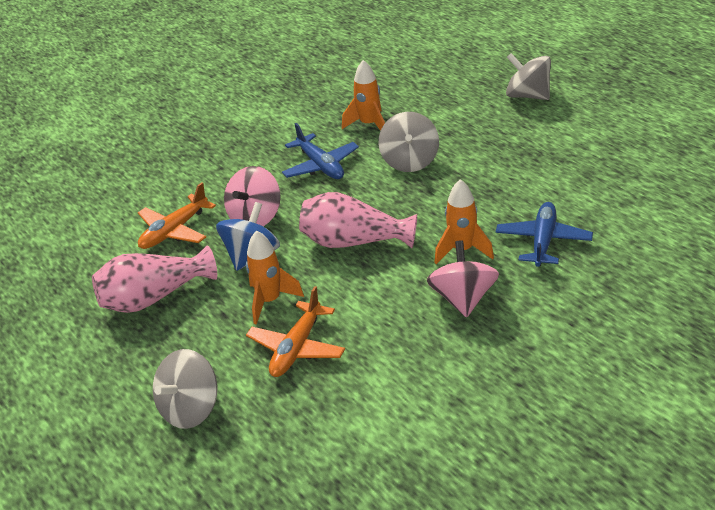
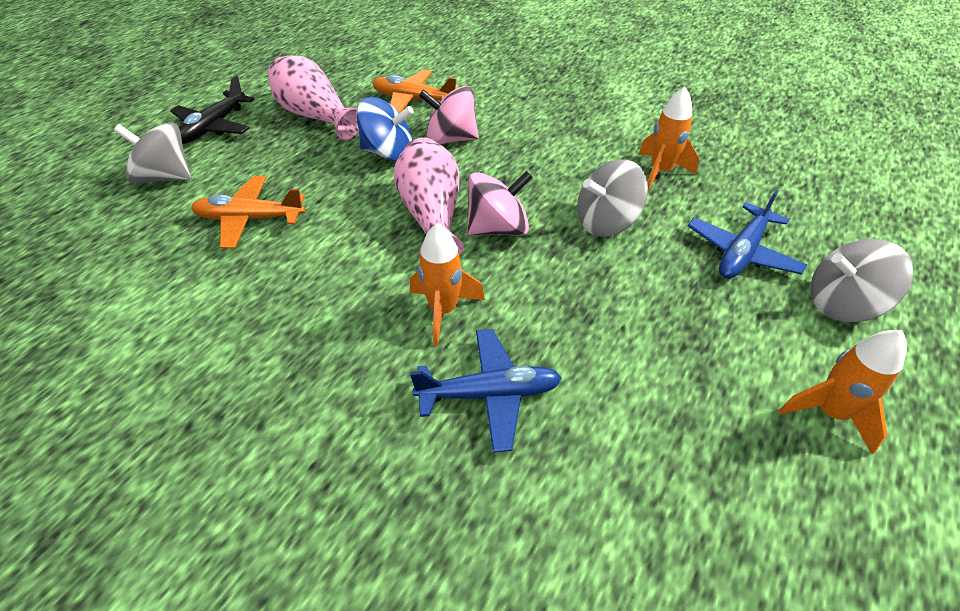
camera: 65 degrees right, 10 degrees up
orange rocket [246,230,304,325] -> orange rocket moved to [778,330,907,454]
blue plane [282,123,359,179] -> blue plane moved to [688,189,807,279]
pink spinning top [426,240,499,318] -> pink spinning top moved to [467,171,533,236]
grey spinning top [506,53,551,100] -> grey spinning top turned 105 degrees counterclockwise [811,239,913,322]
none -> black plane [170,75,255,144]

